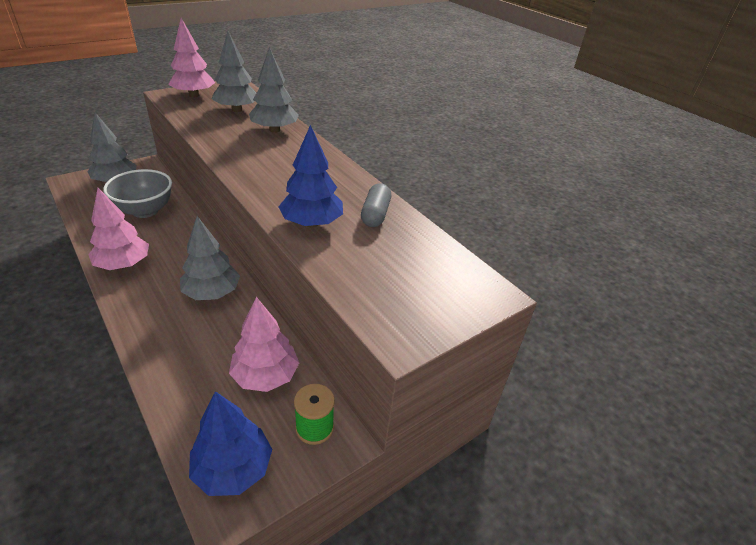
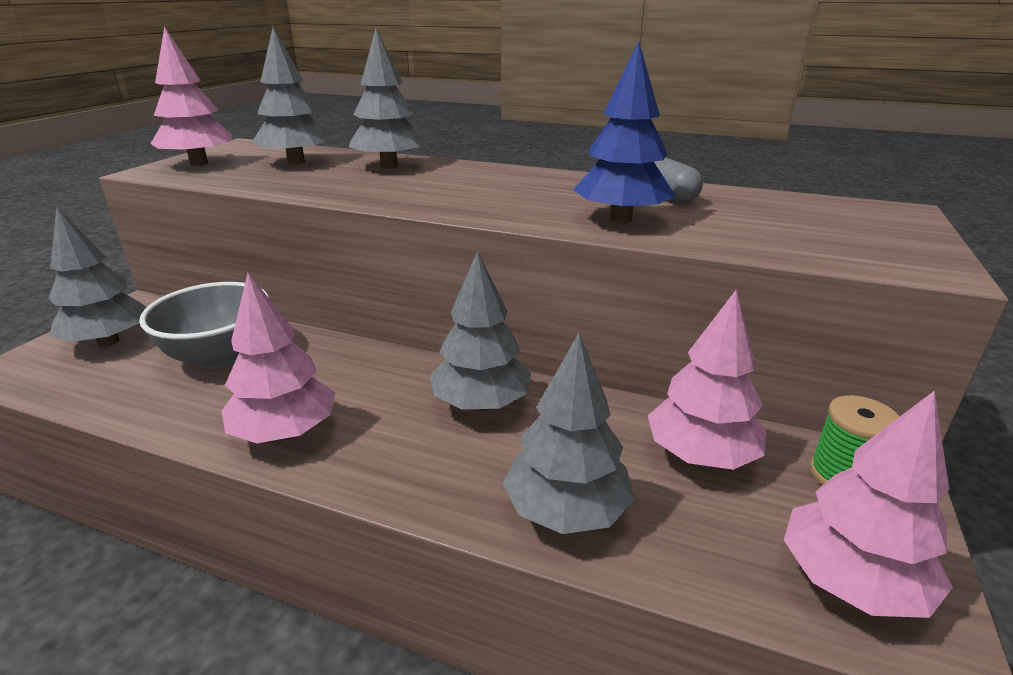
camera: 30 degrees left, 10 degrees down
blue tree [189,391,272,496] -> pink tree [784,390,953,618]
none -> grey tree [503,333,635,534]

